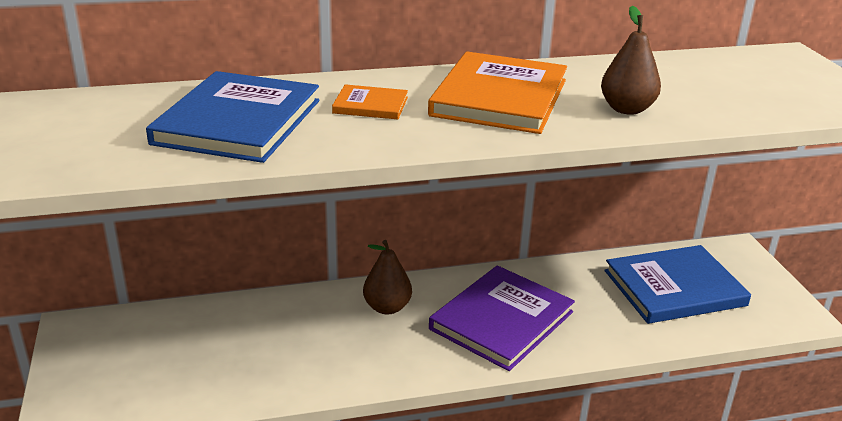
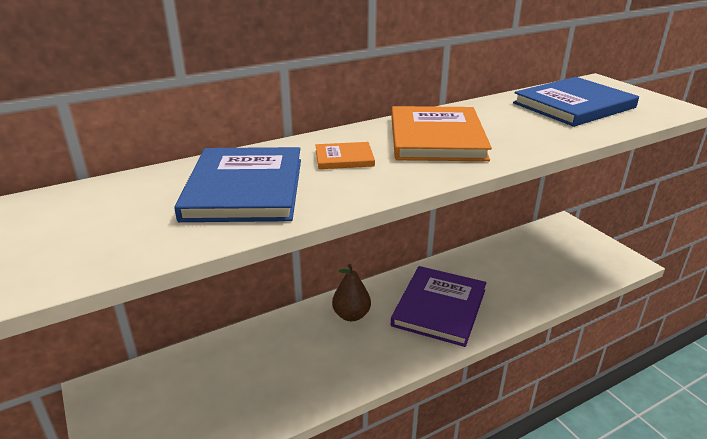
camera: 15 degrees left, 0 degrees up
brown pear [601,6,661,115] -> none
blue book [604,245,751,324] -> blue book moved to [513,77,639,127]

